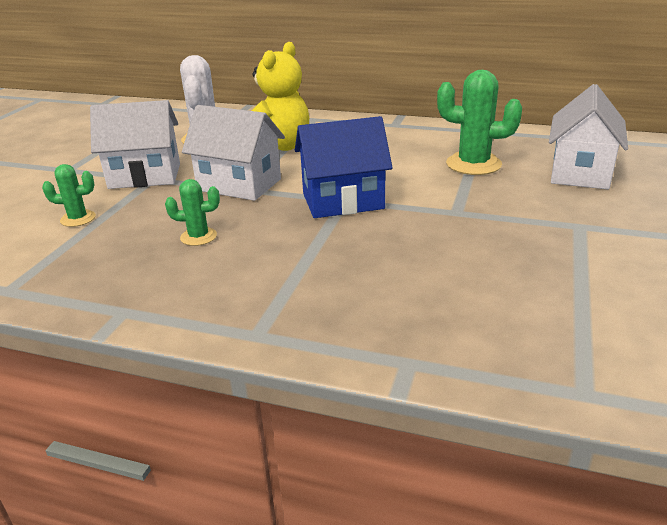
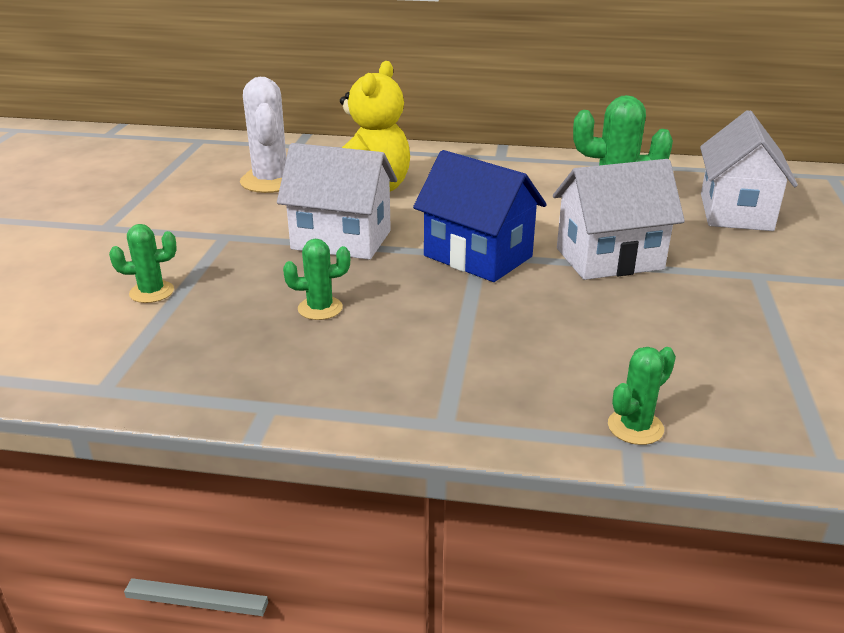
camera: 10 degrees left, 0 degrees up
white house [90,100,180,189] -> white house moved to [553,159,685,280]
blue house [295,116,393,218] -> blue house turned 60 degrees clockwise [413,150,547,282]
none -> green cactus [608,347,676,445]

